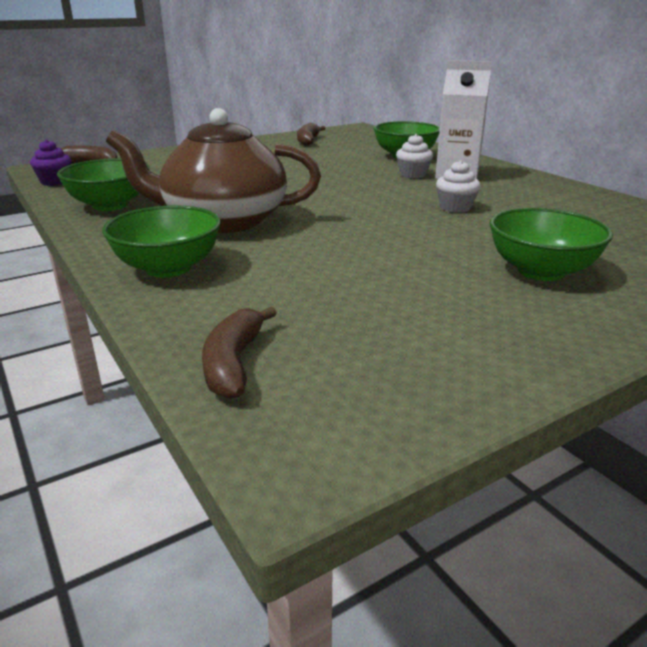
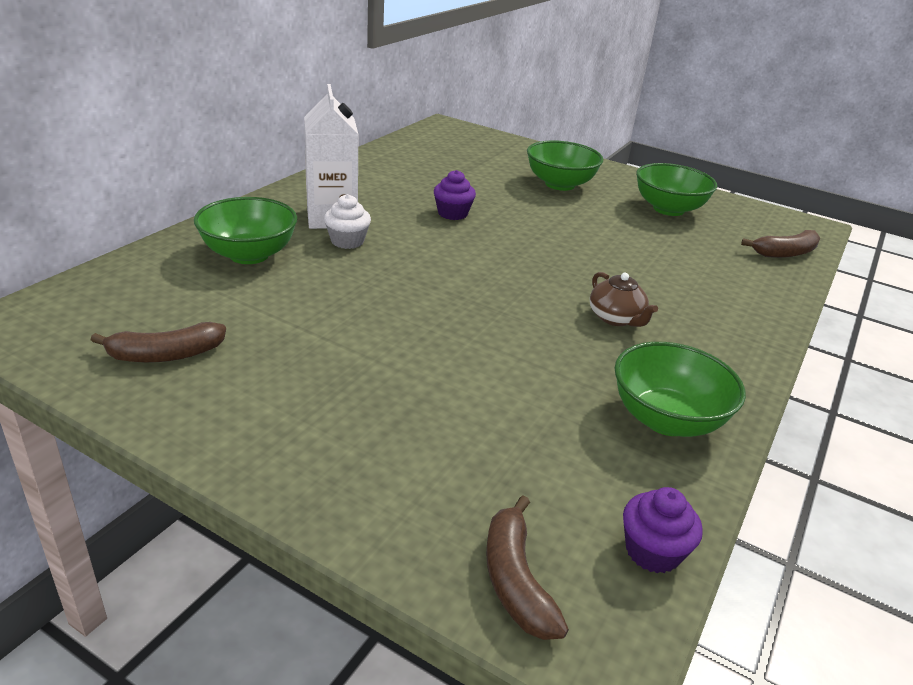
camera: 120 degrees left, 5 degrees up
green bowl [102,205,221,278] -> green bowl moved to [636,163,717,216]
brown teapot [106,108,321,233] -> brown teapot [590,272,658,327], size x0.42
white cupcake [436,160,481,213] -> purple cupcake [434,170,476,220]

